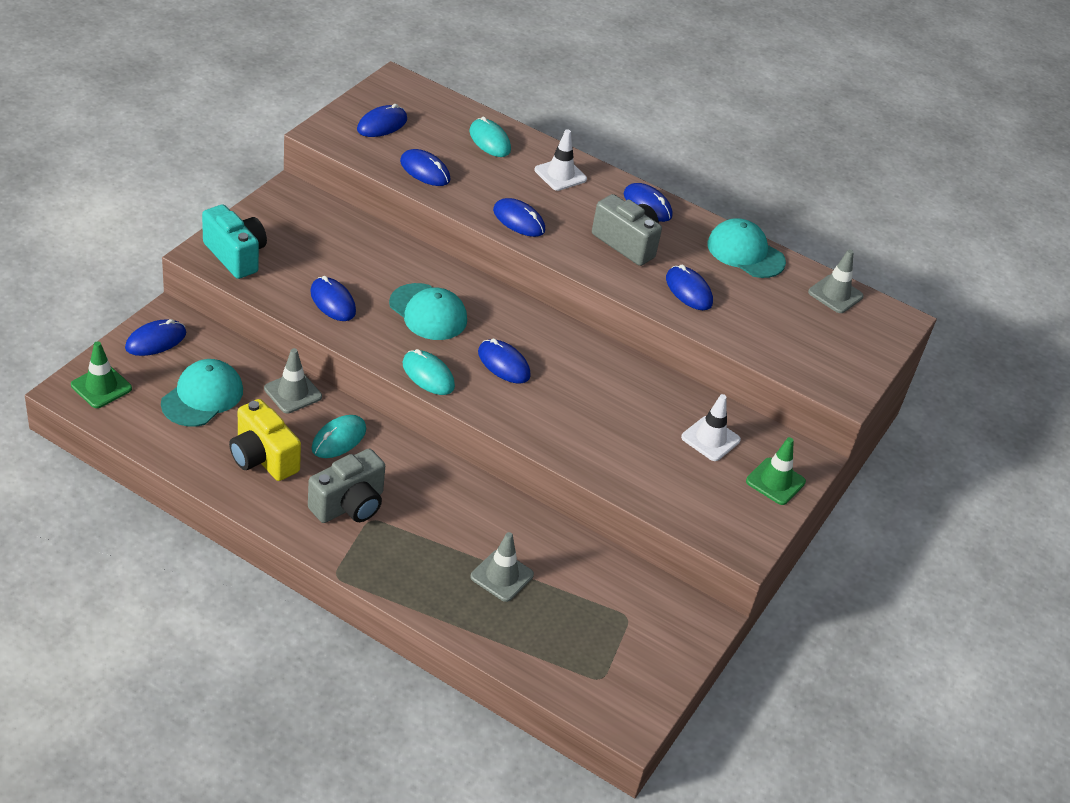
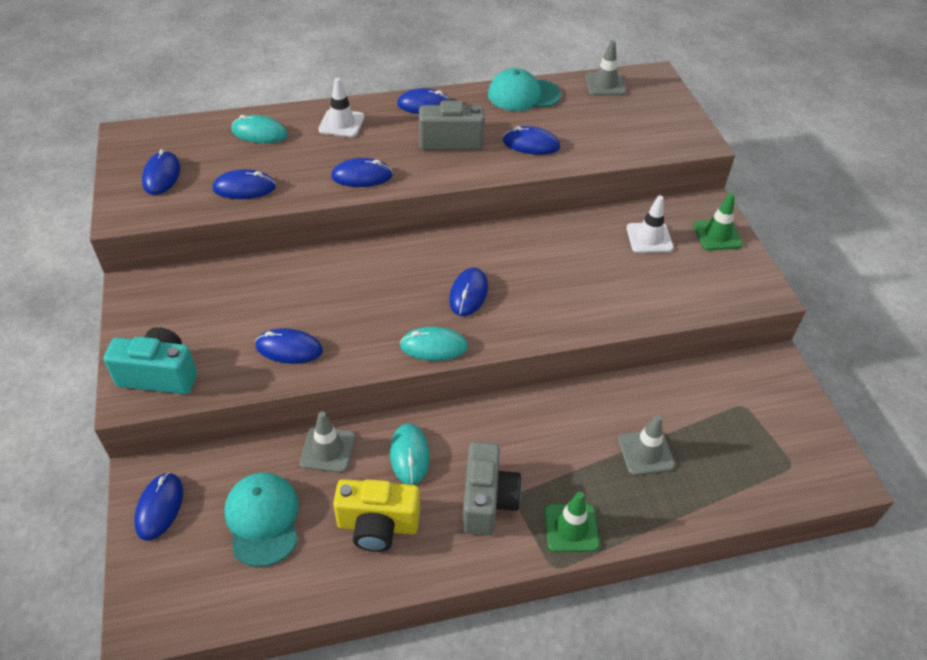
camera: 40 degrees left, 5 degrees up
green traffic cone [71,341,132,408] -> green traffic cone moved to [544,492,600,552]
turquoise cap [389,283,467,340] -> none
blue mouse [478,339,531,383] -> blue mouse turned 75 degrees counterclockwise [449,267,488,316]

